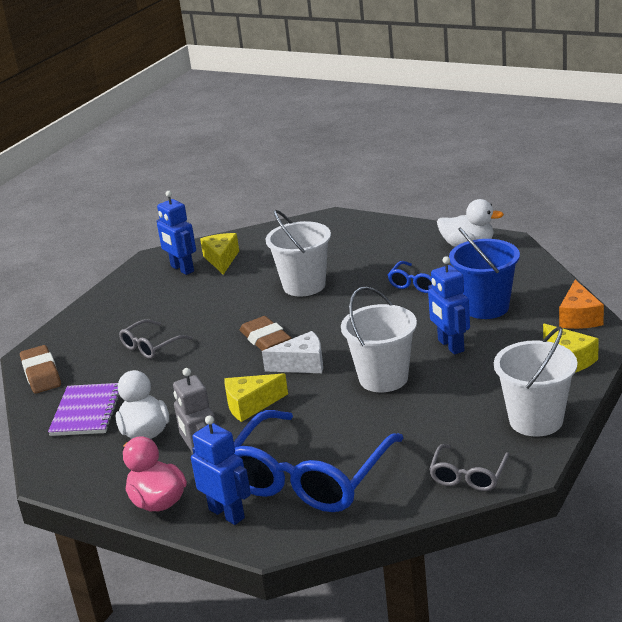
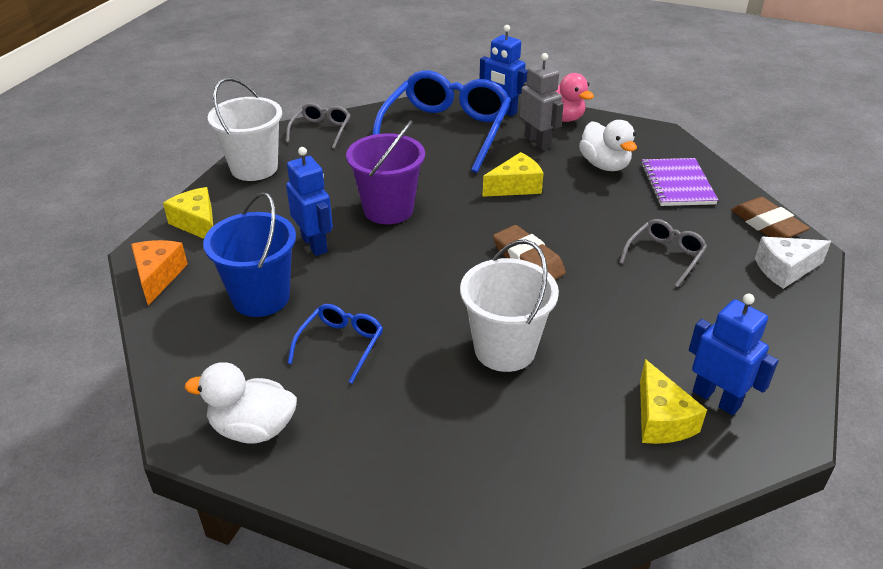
camera: 170 degrees right, 10 degrees up
white cheese [262,331,323,373] -> white cheese moved to [755,237,831,289]
white bucket [341,287,417,392] -> purple bucket [346,120,425,224]

